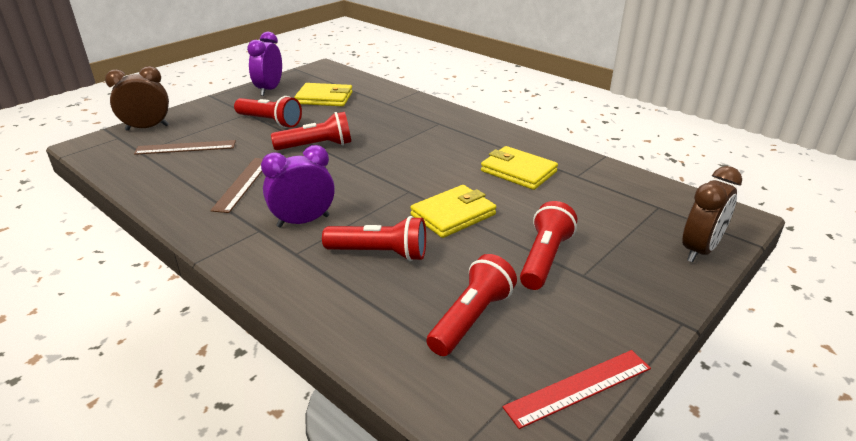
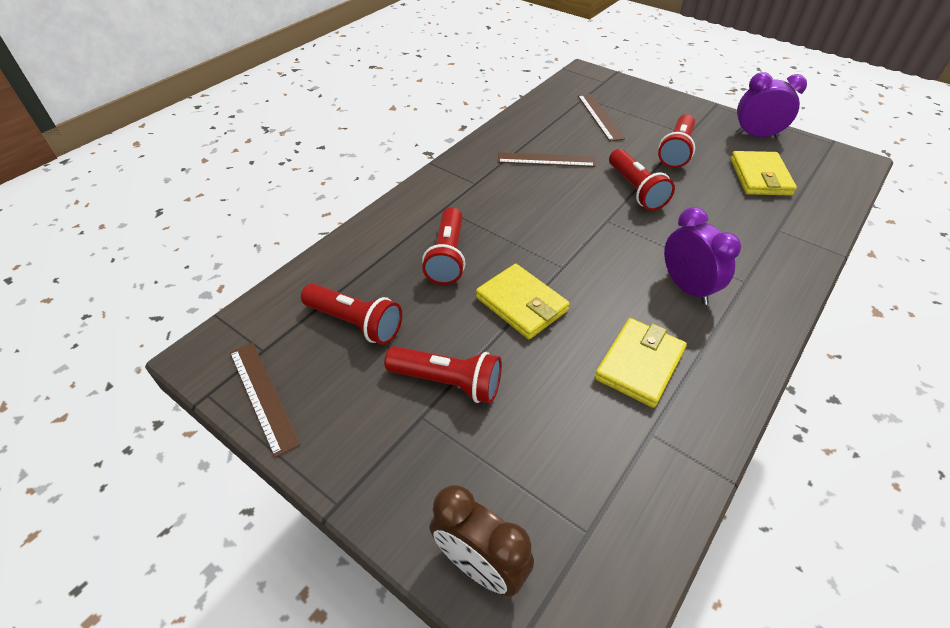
camera: 85 degrees right, 15 degrees up
brown clock [105,66,169,131] -> none
purple clock [261,145,335,228] -> purple clock moved to [664,207,741,305]
red ruler [503,350,651,429] -> brown ruler [230,343,300,457]

